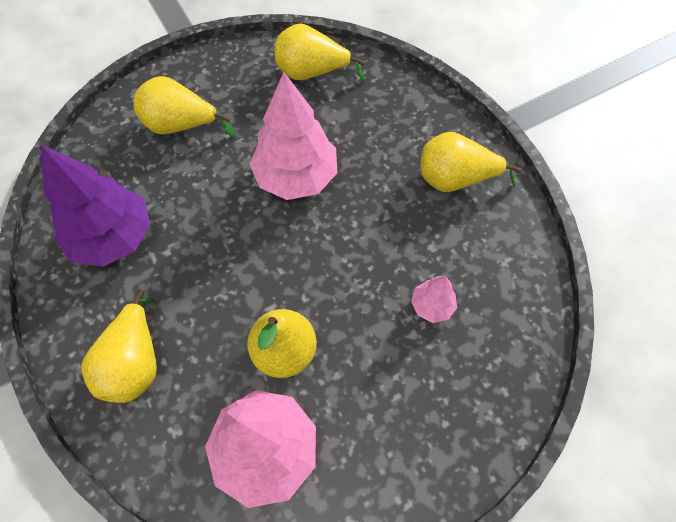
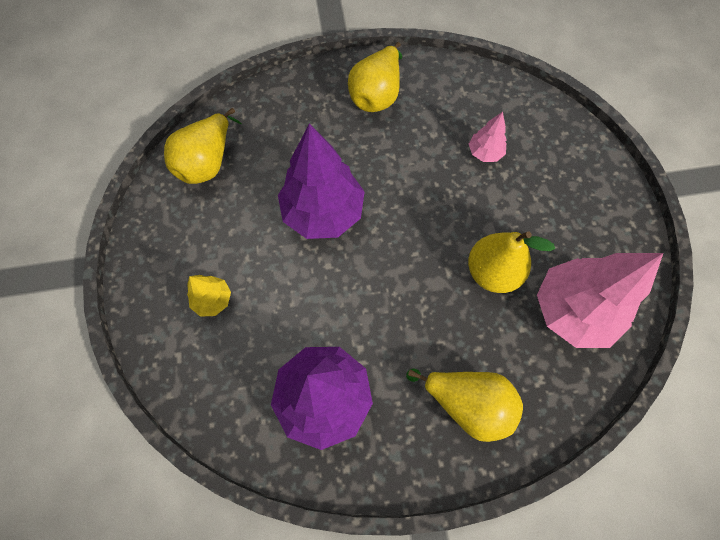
camera: 70 degrees left, 5 degrees up
yellow pear [134,76,235,137] -> yellow tree [187,275,231,317]
pink tree [249,72,337,200] -> purple tree [278,123,365,239]

